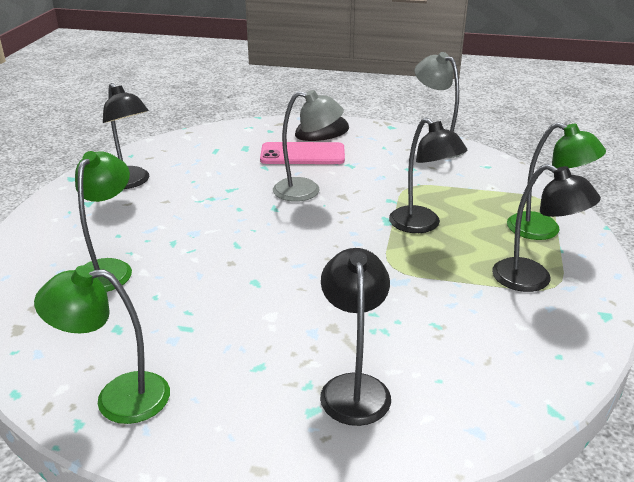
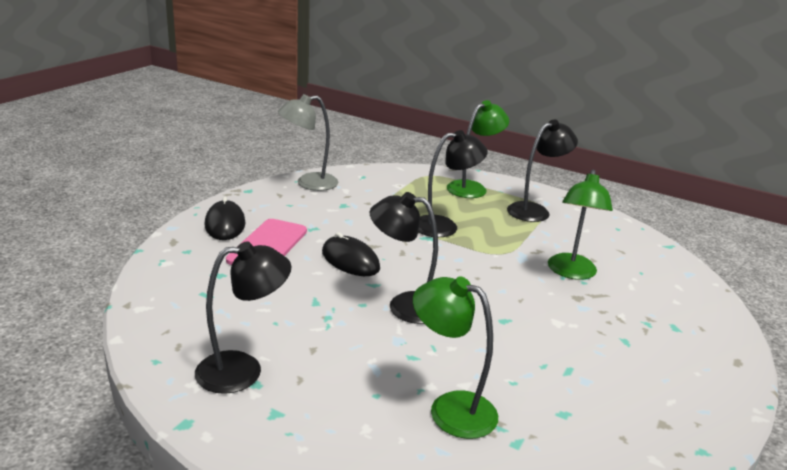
camera: 75 degrees left, 5 degrees down
green lamp [34,266,170,424] -> green lamp moved to [548,169,613,280]
grey lamp [273,90,344,202] -> black mouse [322,232,380,276]
black lamp [320,248,391,426] -> black lamp moved to [370,192,438,324]

